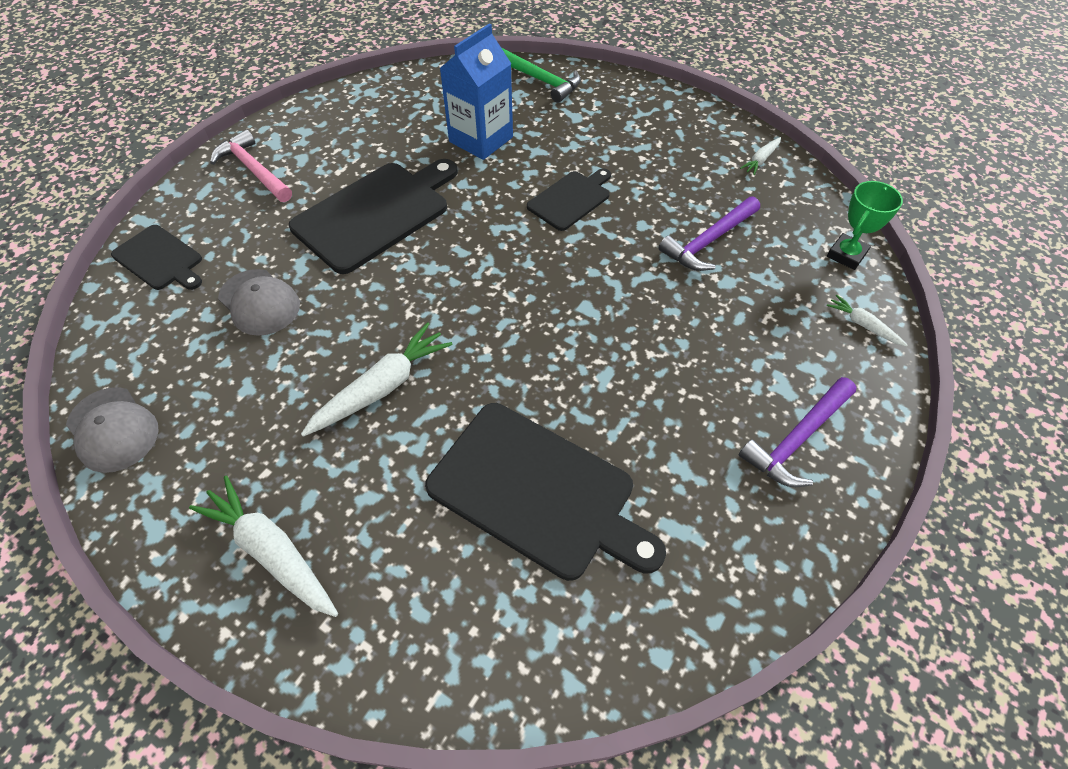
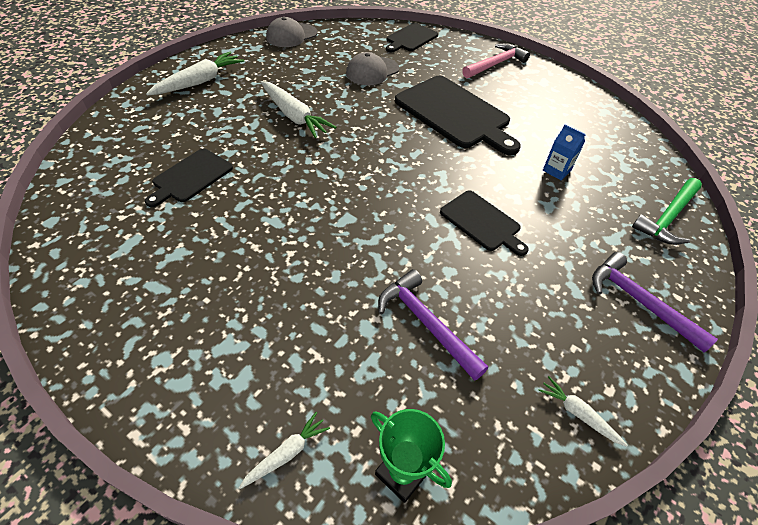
camera: 90 degrees right, 5 degrees down
black cutting board [425,403,666,581] -> black cutting board [145,149,233,207], size x0.56
blue carton [440,24,513,160] -> blue carton [543,124,586,180], size x0.50
purple hammer [739,377,857,487] -> purple hammer moved to [592,252,718,353]

